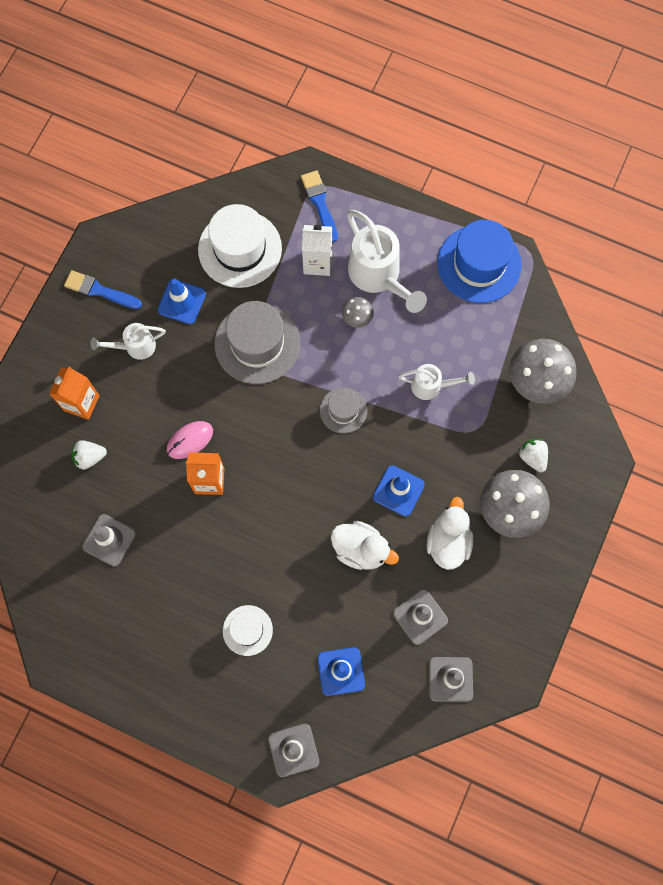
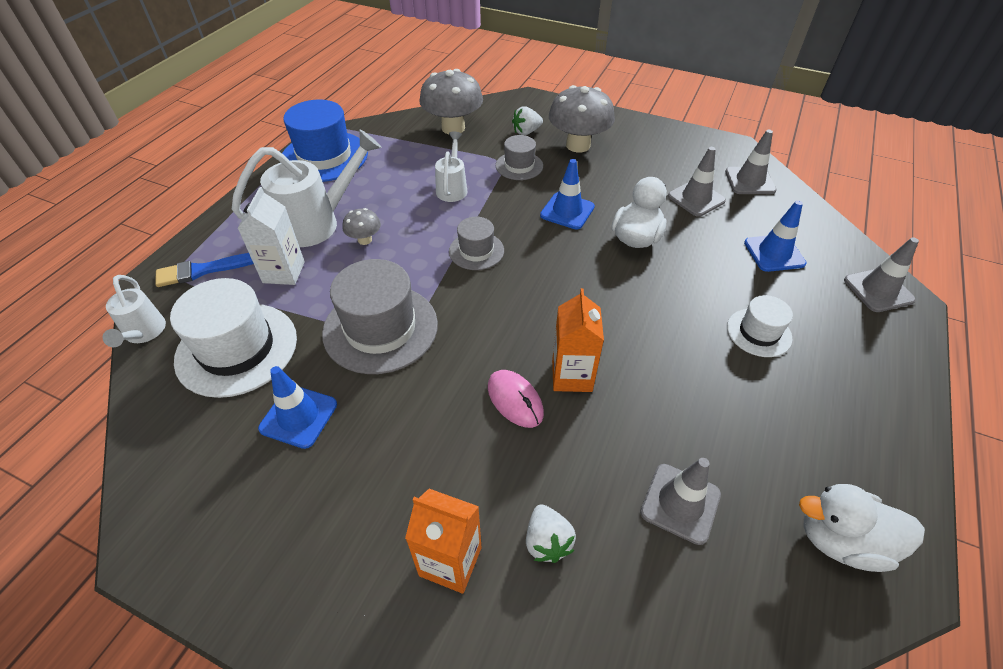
camera: 90 degrees left, 25 degrees down
blue brush [64,270,142,309] -> none
white watering can [90,323,166,360] -> white watering can moved to [102,275,166,347]
white duck [427,497,473,570] -> white duck moved to [799,484,925,572]
none -> grey hat [496,135,543,180]

